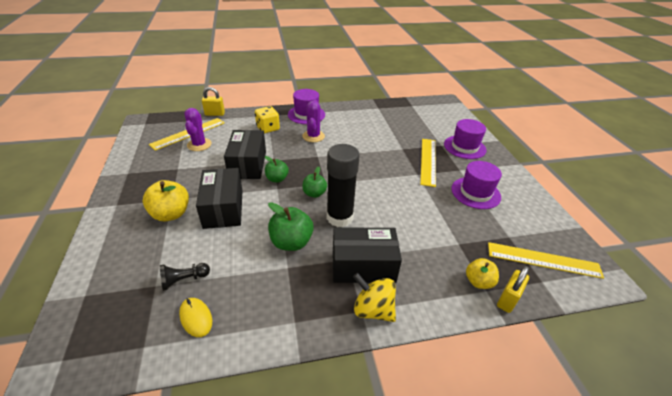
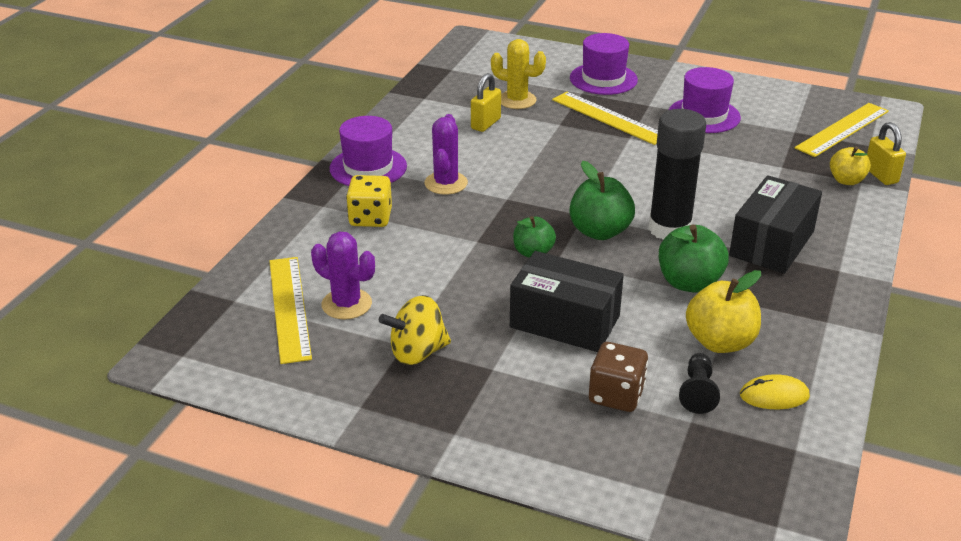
camera: 55 degrees left, 5 degrees down
yellow apple [143,180,189,221] -> yellow apple moved to [686,270,761,353]
yellow padlock [202,87,225,116] -> yellow padlock moved to [471,73,501,132]
black box [224,130,266,179] -> none
purple cactus [302,100,325,142] -> purple cactus turned 60 degrees clockwise [424,114,468,195]
green apple [302,167,327,198] -> green apple [569,161,635,240], size x1.55
yellow spinning top [353,273,396,322] -> yellow spinning top moved to [379,295,451,365]
none -> yellow cactus [491,39,546,109]
none -> brown dice [589,342,648,412]

